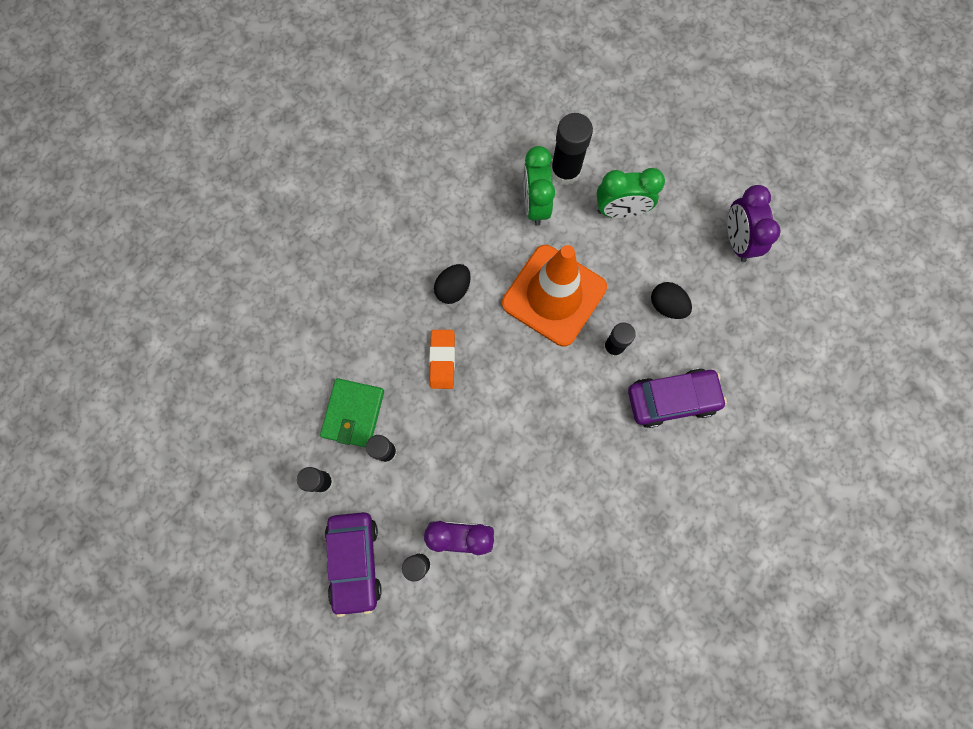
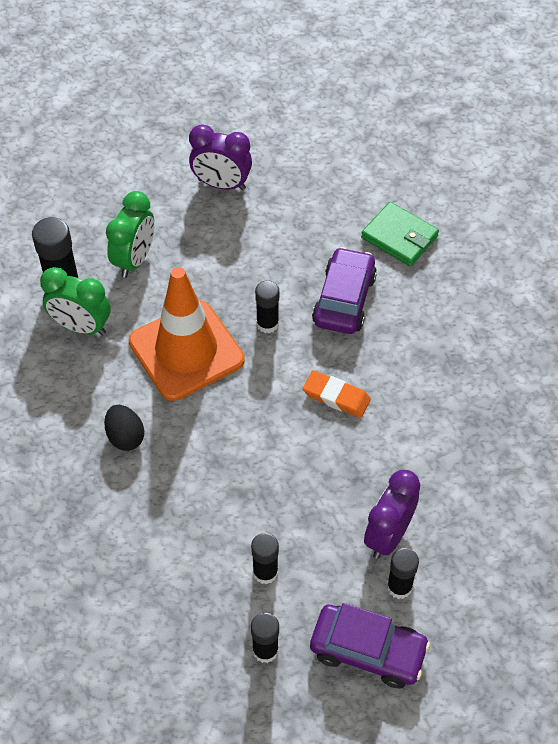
camera: 65 degrees left, 20 degrees down
green wallet [320,378,384,447] -> green wallet moved to [361,202,439,266]
orange eraser [429,330,455,389] -> orange eraser moved to [303,370,371,418]
black egg [651,282,692,319] -> none

